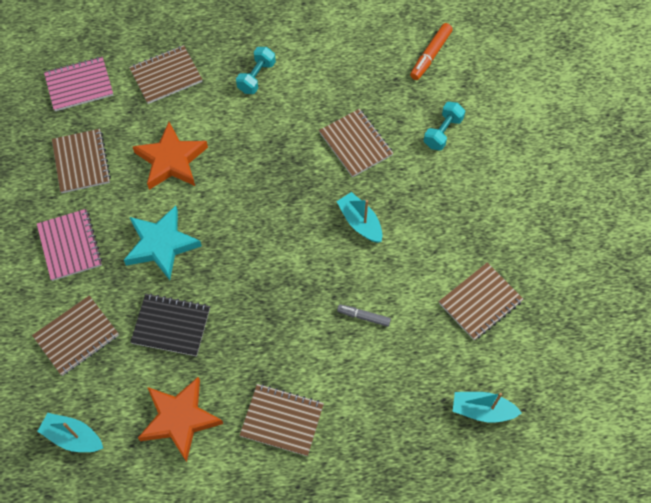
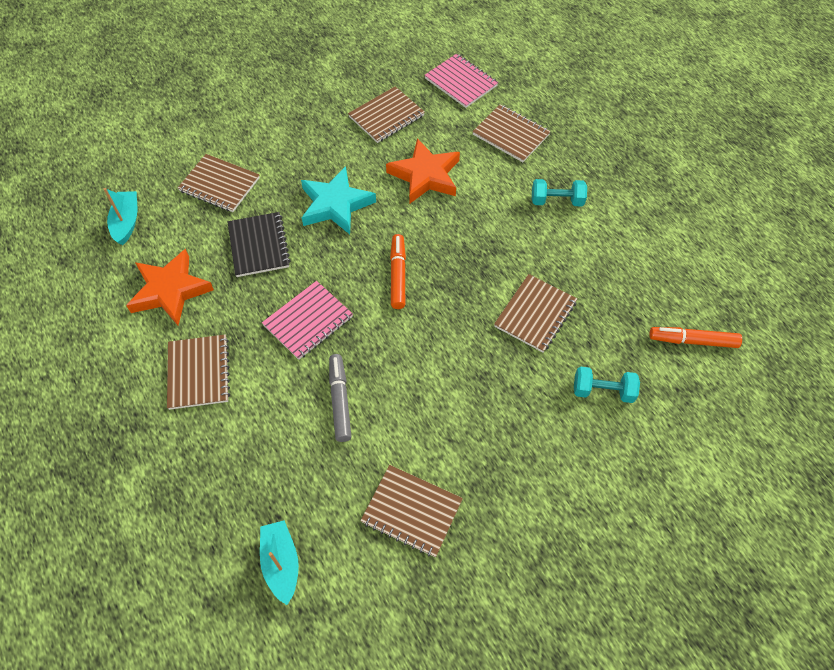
camera: 65 degrees right, 5 degrees down
pink notebook [37,209,102,281] -> pink notebook moved to [262,281,353,360]
turquoise boat [336,192,383,243] -> none
grey marker [337,304,391,327] -> grey marker [329,354,351,442], size x1.51
none -> orange marker [390,234,406,309]

